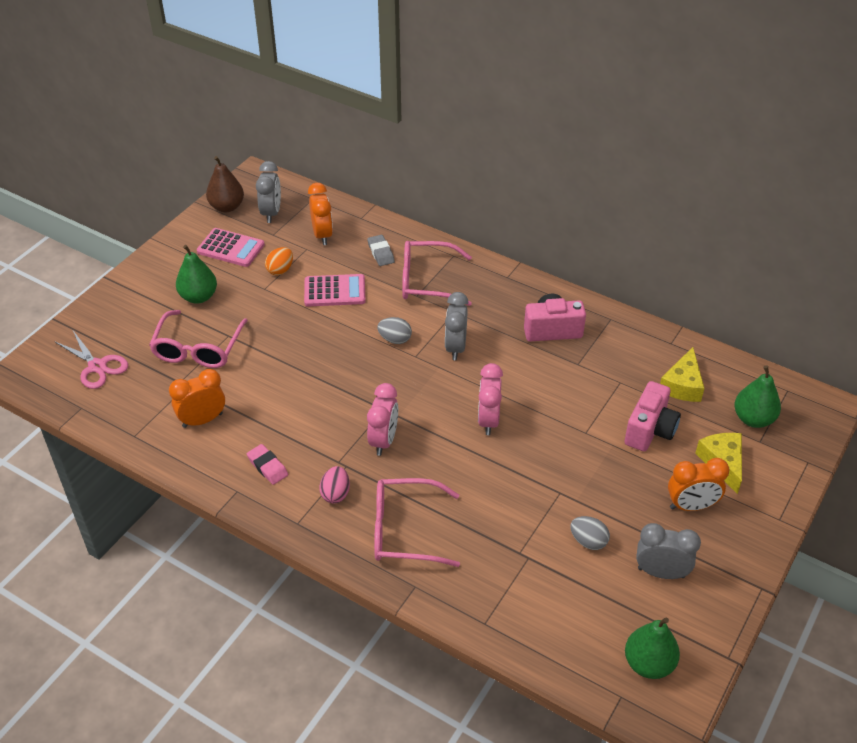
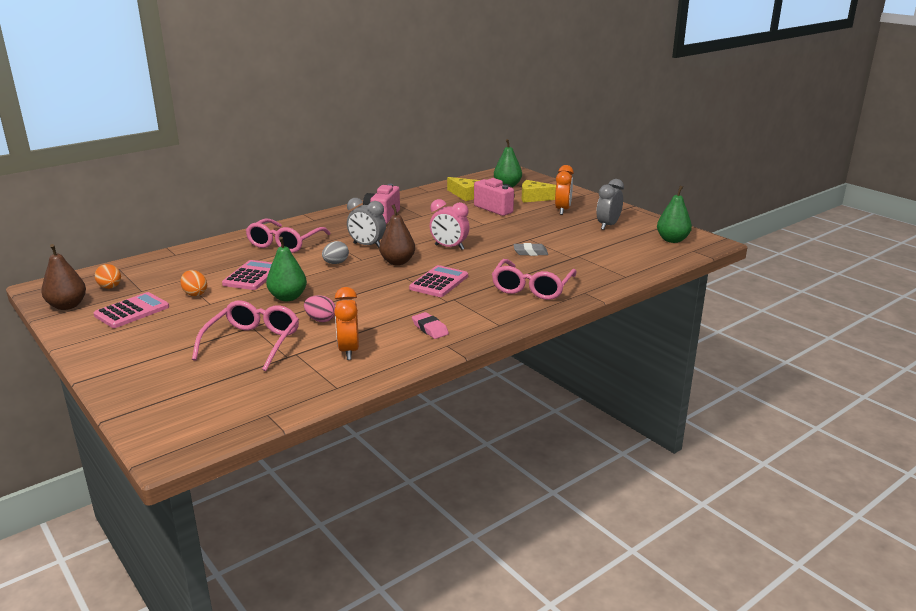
camera: 70 degrees left, 20 degrees down
pink scissors [54,331,128,389] -> none
pink glasses [149,310,248,368] -> pink glasses turned 105 degrees counterclockwise [192,301,299,371]
green pear [176,245,217,304] -> green pear moved to [266,237,307,301]
pink eraser [247,444,288,485] -> pink eraser turned 75 degrees clockwise [412,312,449,339]
grey clock [256,161,281,223] -> orange egg [95,264,121,289]
orange clock [308,183,333,245] -> none
pink egg [319,466,350,504] -> pink egg moved to [304,295,335,322]
grey eraser [367,235,395,266] -> grey eraser moved to [513,243,548,256]
pink clock [367,383,398,456] -> pink calculator [409,265,468,297]
grey egg [570,516,610,550] -> none
none -> brown pear [379,204,415,265]

